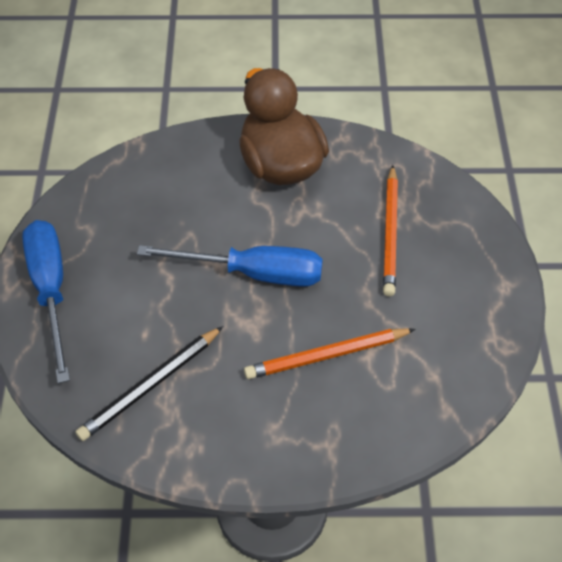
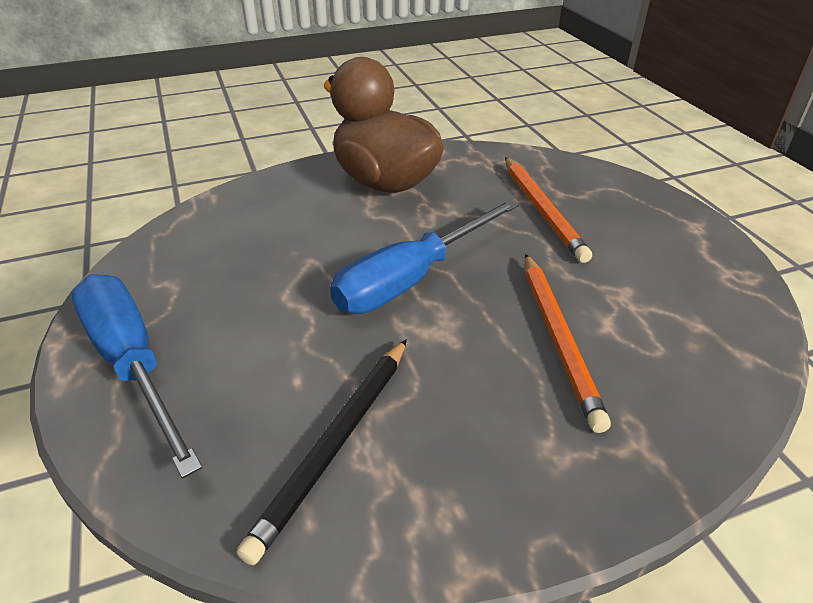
camera: 20 degrees left, 15 degrees down
blue screwdriver [137,245,323,287] -> blue screwdriver turned 150 degrees clockwise [330,199,519,314]
orange pencil [244,328,415,379] -> orange pencil turned 60 degrees counterclockwise [525,254,611,433]

